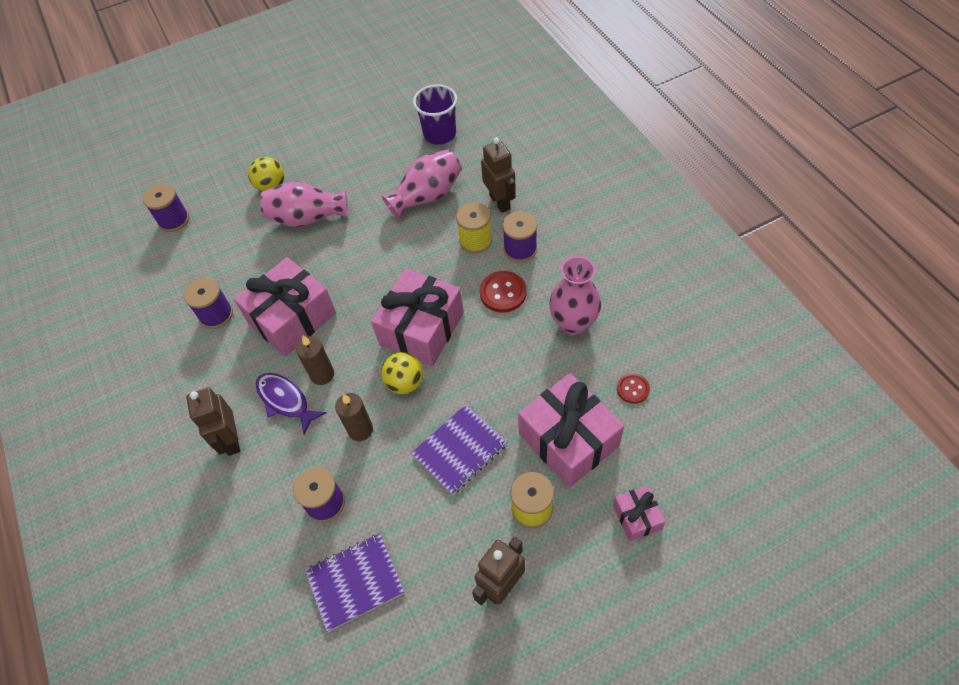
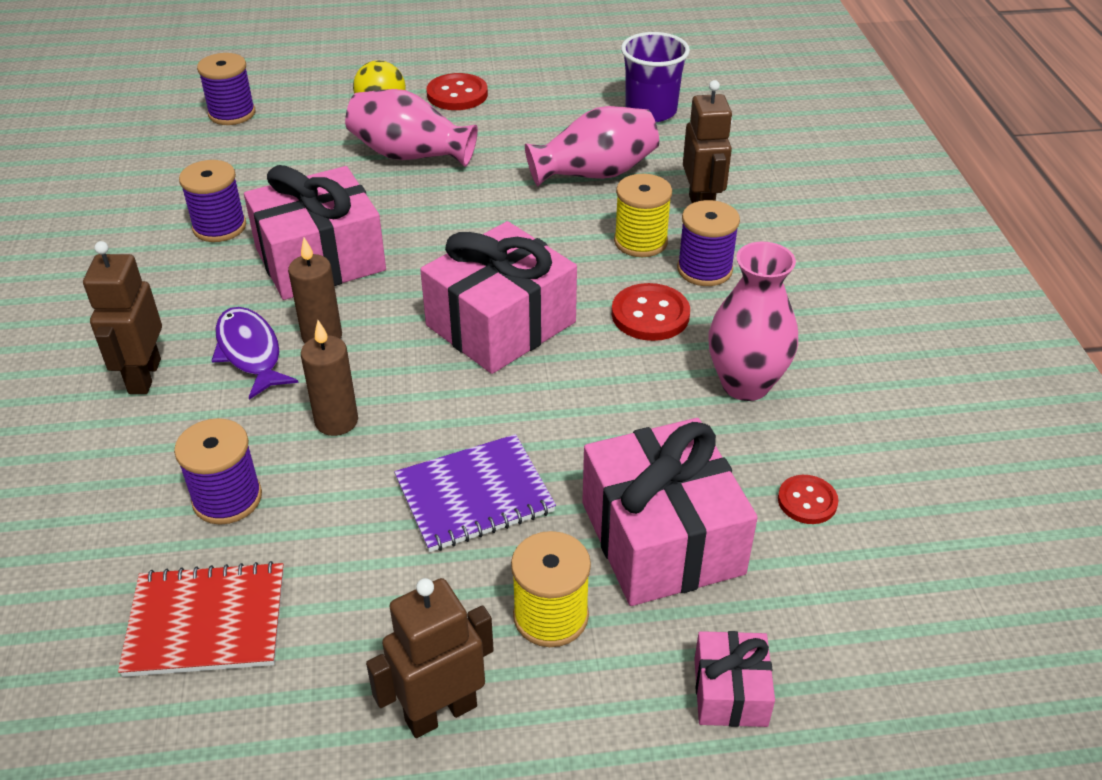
camera: 15 degrees right, 15 degrees down
purple notebook [304,533,405,632] -> red notebook [118,561,284,677]
yellow ball [381,352,423,394] -> none
none -> red button [426,73,488,110]

